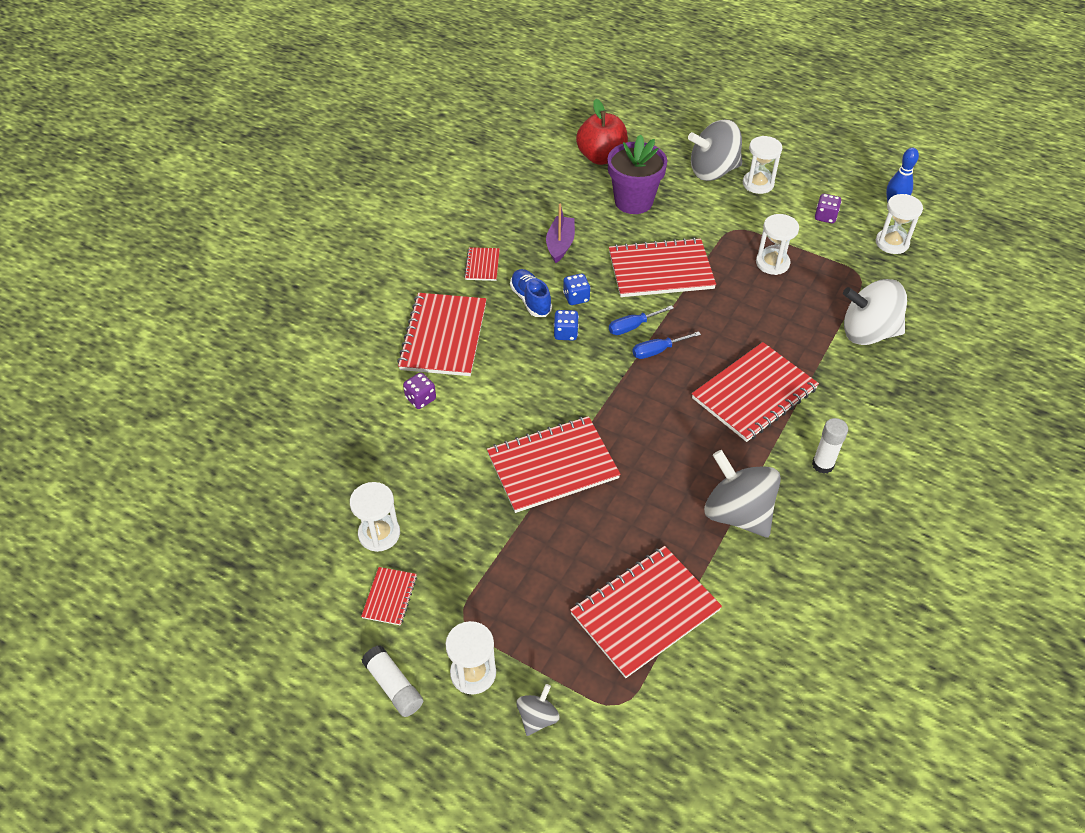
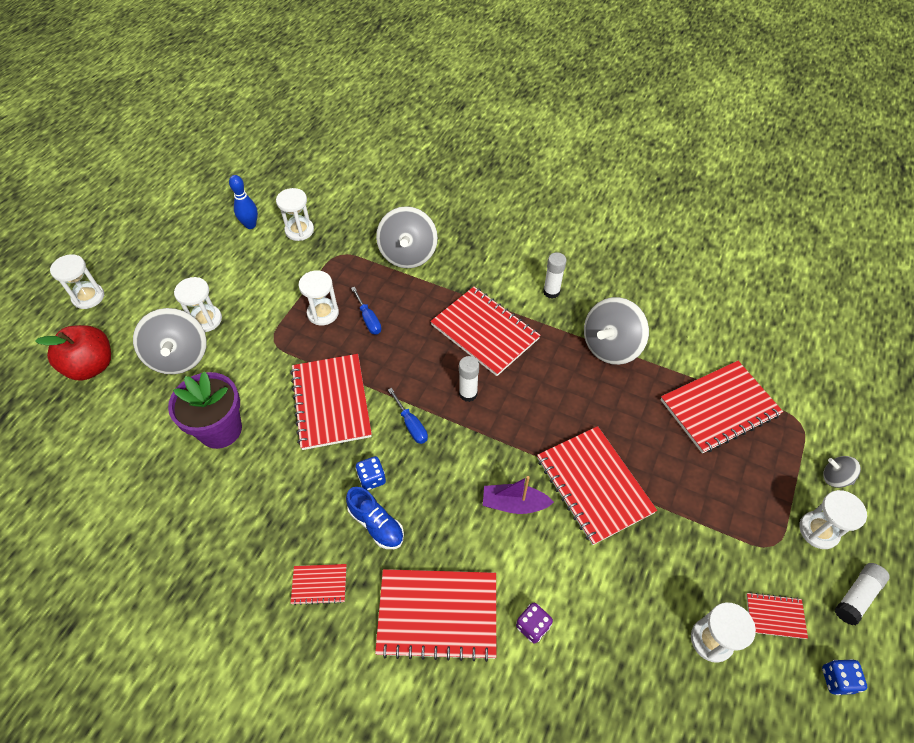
camera: 95 degrees left, 5 degrees up
blue shoe [510,269,552,317] -> blue shoe turned 105 degrees counterclockwise [346,487,404,549]
purple boat [546,204,575,263] -> purple boat moved to [483,476,554,514]
blue dice [554,310,579,341] -> blue dice moved to [822,659,867,695]
red notebook [570,546,722,678] -> red notebook turned 75 degrees counterclockwise [661,361,783,453]
red apple [576,99,628,165] -> red apple moved to [35,325,111,381]
blue screwdriver [632,331,701,359] -> blue screwdriver moved to [351,287,381,334]
purple dice [815,194,842,223] -> none
white spinning top [843,279,907,345] -> grey spinning top [376,206,438,268]
none -> white hourglass [50,254,104,309]
none -> white glue stick [459,356,479,402]

